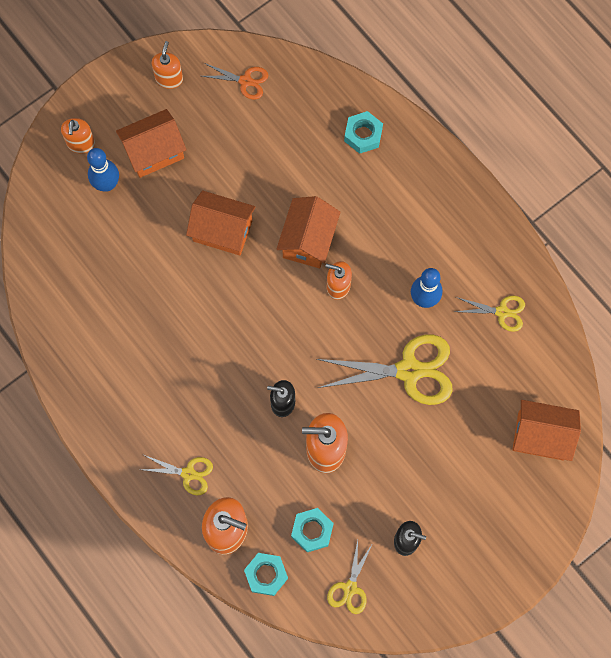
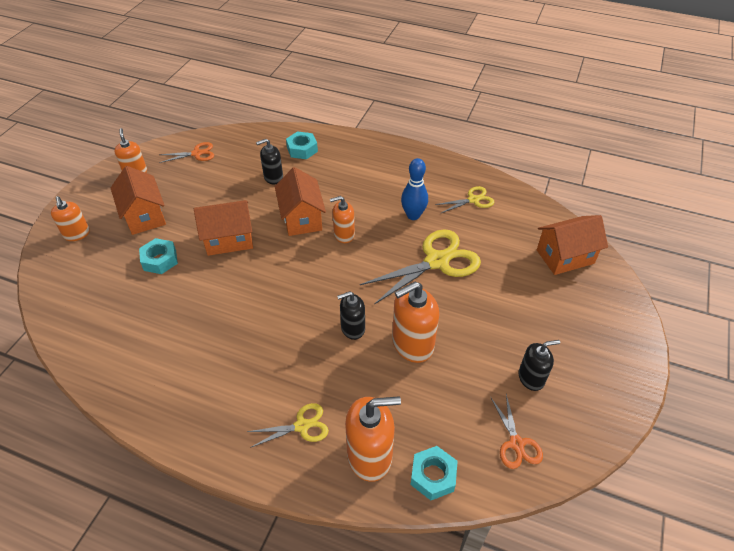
camera: 30 degrees left, 25 degrees down
blue bowling pin [87,148,119,192] -> none
orange house [116,109,186,178] -> orange house turned 60 degrees counterclockwise [111,166,166,235]
turquoise nut [291,508,334,552] -> turquoise nut moved to [139,238,178,274]
yellow scissors [327,540,373,614] -> orange scissors [491,394,543,469]
none -> black soap dispenser [256,139,283,185]

